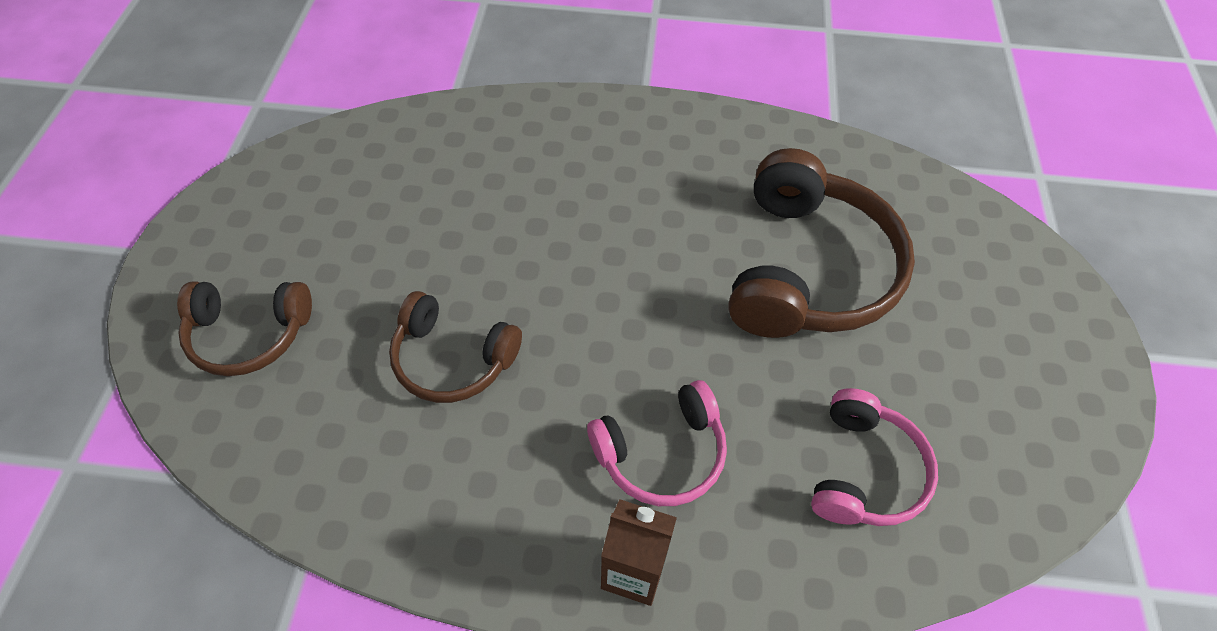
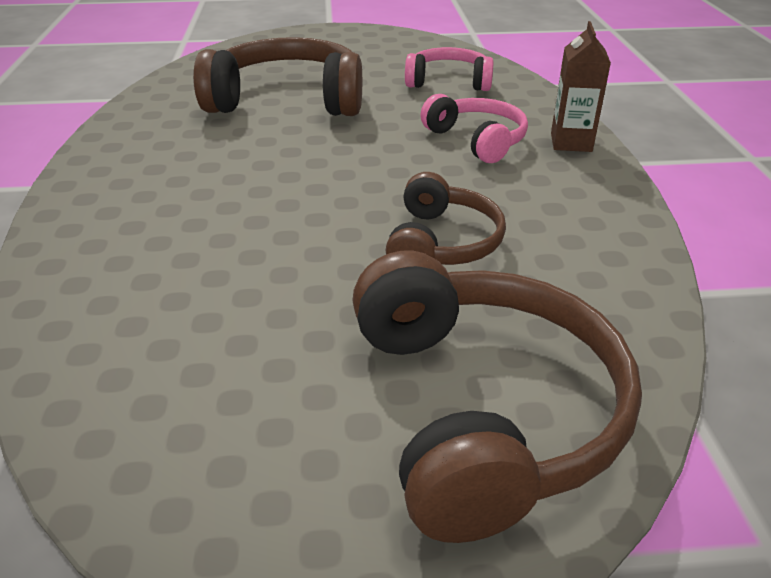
camera: 100 degrees left, 20 degrees down
brown headphones [177,282,312,376] -> brown headphones [352,251,642,543], size x1.72

